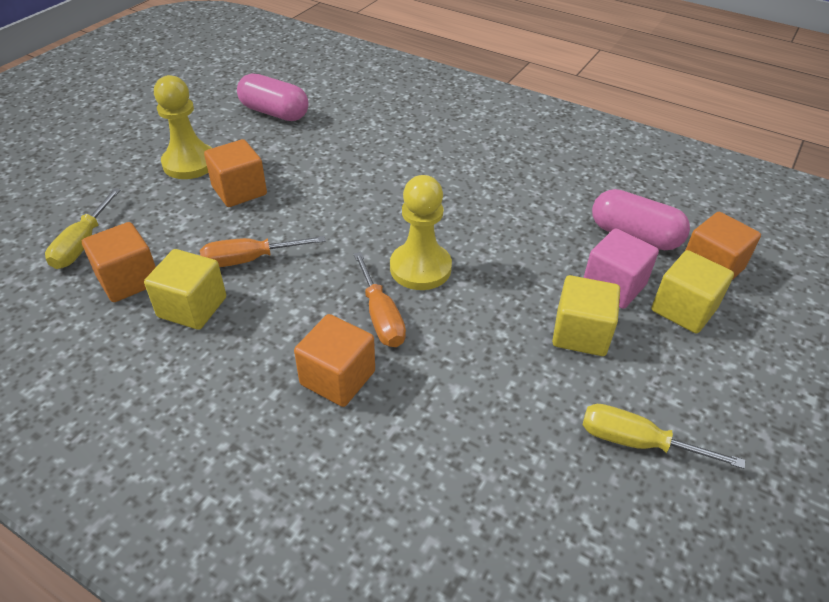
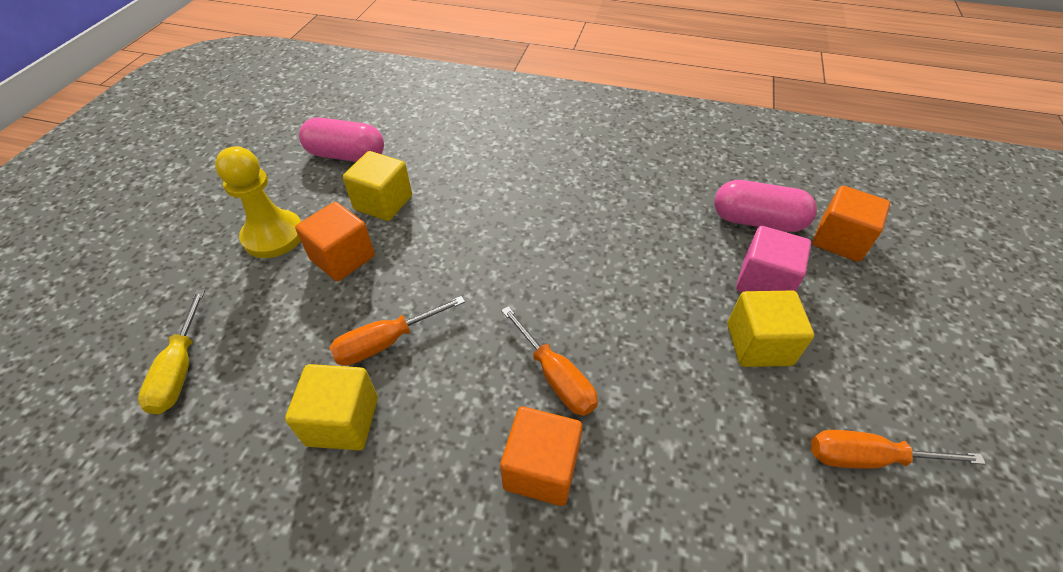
camera: 15 degrees left, 5 degrees up
orange cube [82,222,156,302] -> none
yellow pawn [390,175,452,290] -> none
yellow screwdriver [583,404,745,469] -> orange screwdriver [811,430,986,469]
yellow cube [651,250,734,333] -> yellow cube moved to [343,151,412,221]

